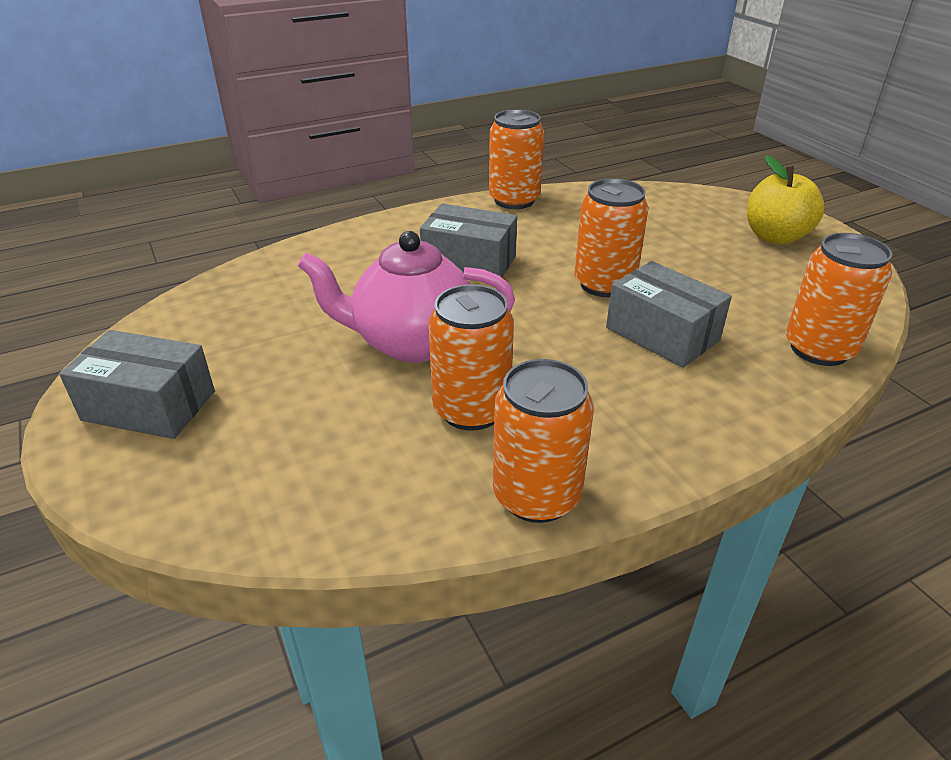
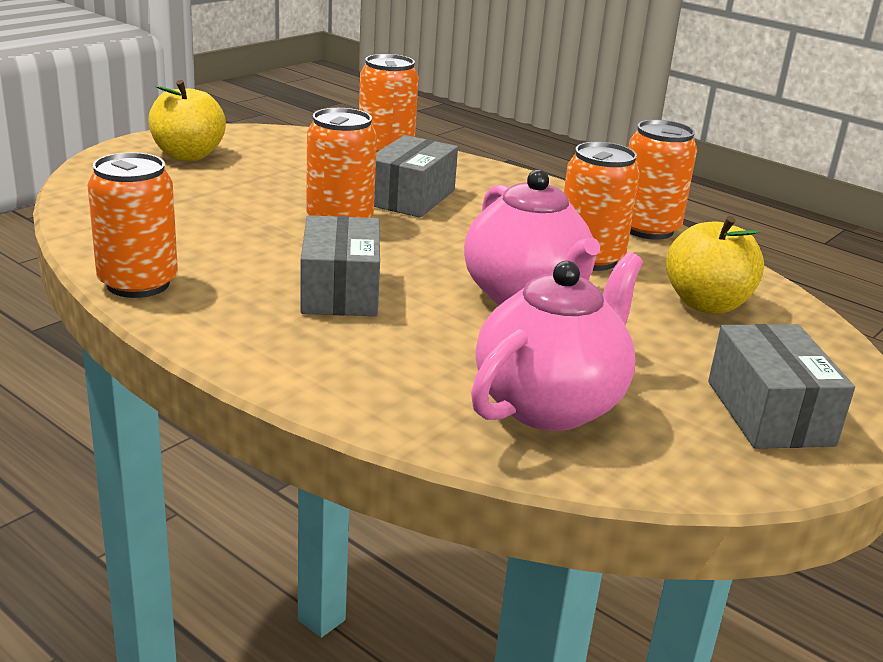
camera: 115 degrees left, 10 degrees down
none -> pink teapot [471,252,643,431]
none -> yellow apple [666,216,764,314]

